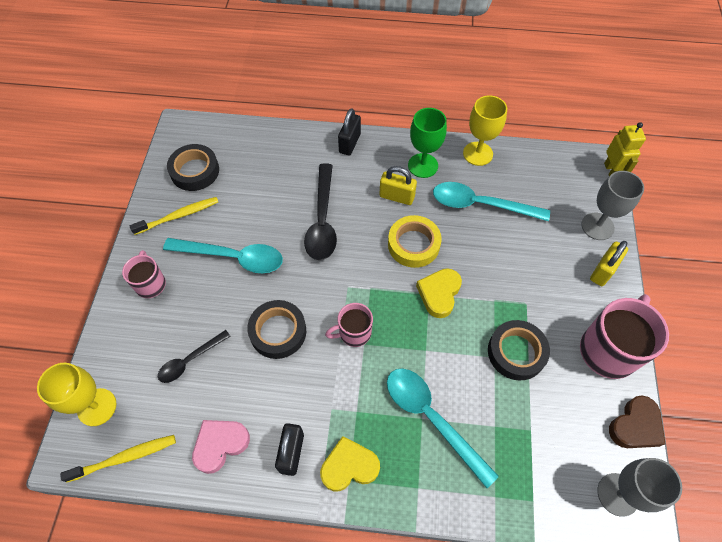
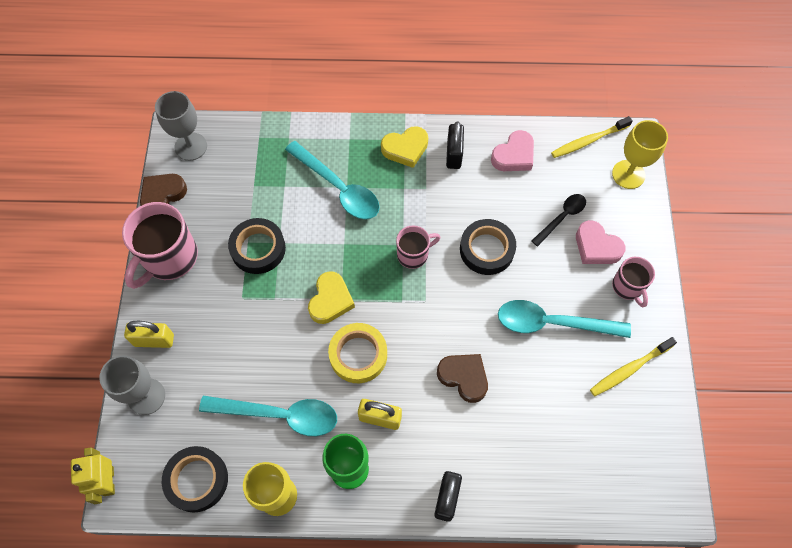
camera: 175 degrees right, 5 degrees up
black tape [167,144,219,191] -> black tape moved to [162,446,228,512]
black spoon [304,164,337,260] -> brown heart [437,354,488,403]
yellow padlock [590,241,628,286] -> yellow padlock turned 60 degrees clockwise [124,321,174,348]
none -> pink heart [576,220,626,264]

